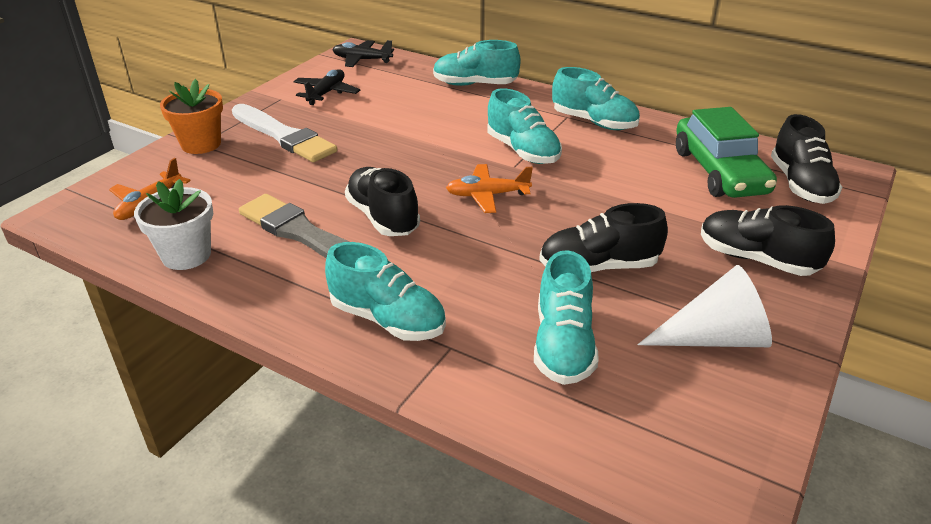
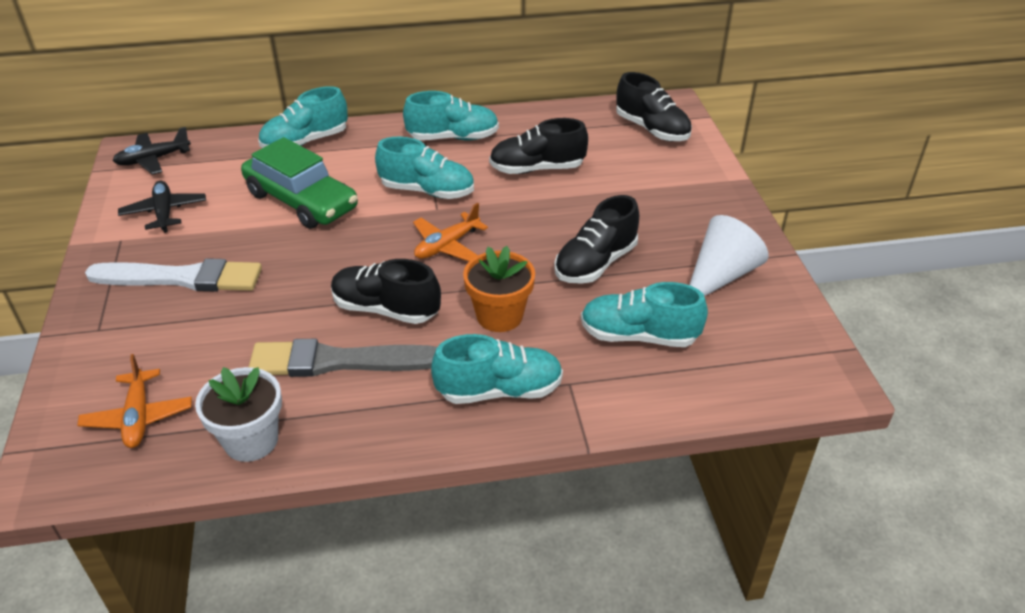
camera: 40 degrees left, 5 degrees up
orange flower pot [160,79,223,154] -> orange flower pot moved to [463,246,535,332]
turquoise shoe [534,250,598,385] -> turquoise shoe turned 135 degrees clockwise [581,282,708,347]
green car [676,107,777,198] -> green car moved to [241,137,358,229]
black shoe [701,205,835,276] -> black shoe moved to [489,118,588,174]

